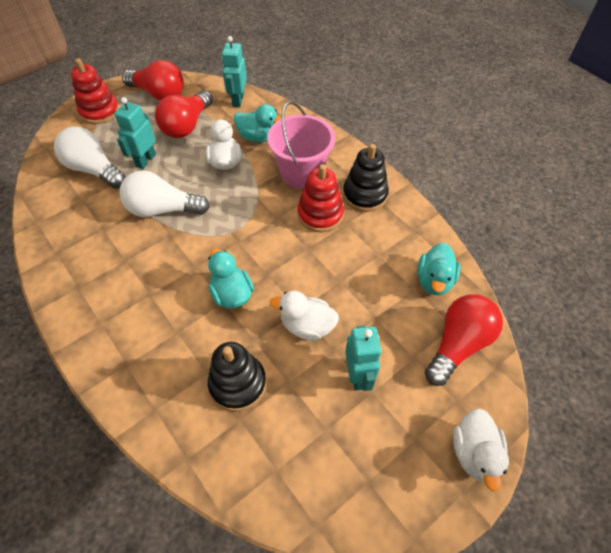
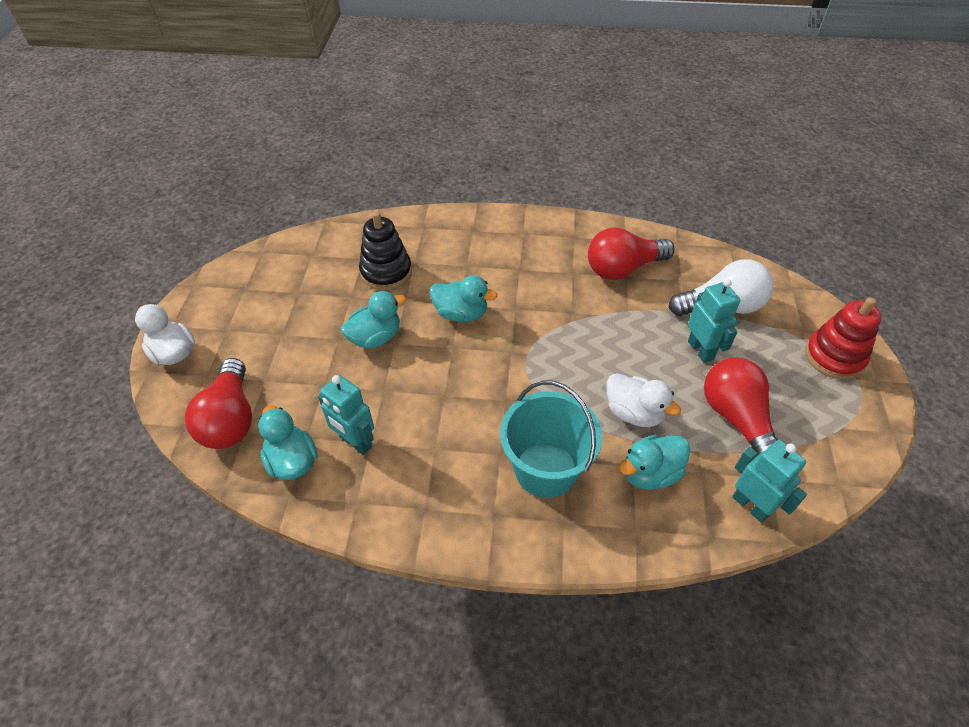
camera: 135 degrees right, 5 degrees down
white light bulb [119,170,210,217] -> none
red light bulb [122,60,184,101] -> red light bulb moved to [588,227,675,280]
pink bucket [267,101,335,189] -> turquoise bucket [500,381,602,498]
white duck [270,291,339,341] -> turquoise duck [341,291,406,349]
red stacking toy [297,164,344,232] -> none
black stacking toy [343,144,389,212] -> none
turquoise robot [345,326,382,391] -> turquoise robot moved to [318,375,374,455]

